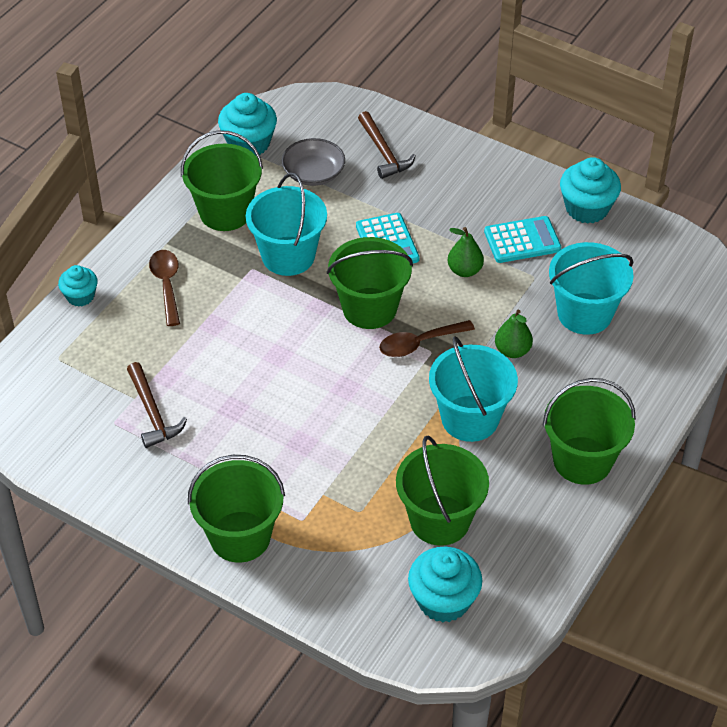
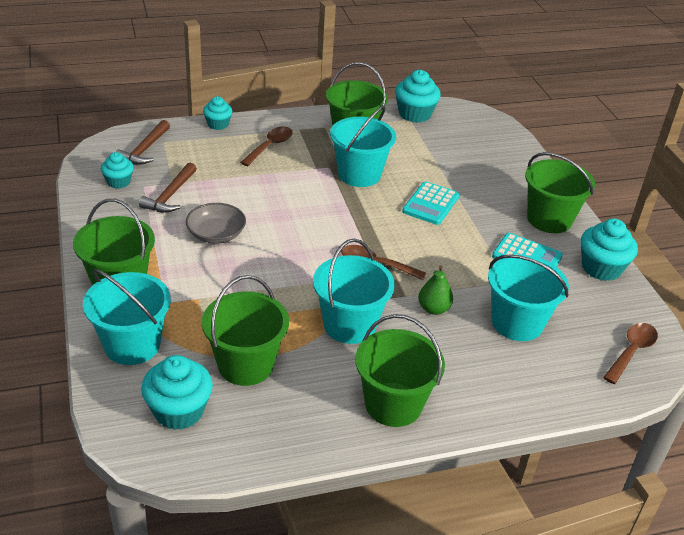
camera: 40 degrees right, 10 degrees down
grey bowl [282,138,345,186] -> grey bowl moved to [186,203,246,244]
green bucket [327,237,413,329] -> green bucket moved to [525,152,595,233]
brown hammer [358,111,416,179] -> brown hammer moved to [116,120,170,165]
green pear [448,227,484,277] -> none
none -> turquoise bucket [83,269,171,365]
none -> turquoise cupcake [101,152,134,189]
none -> brown spoon [603,323,658,384]

